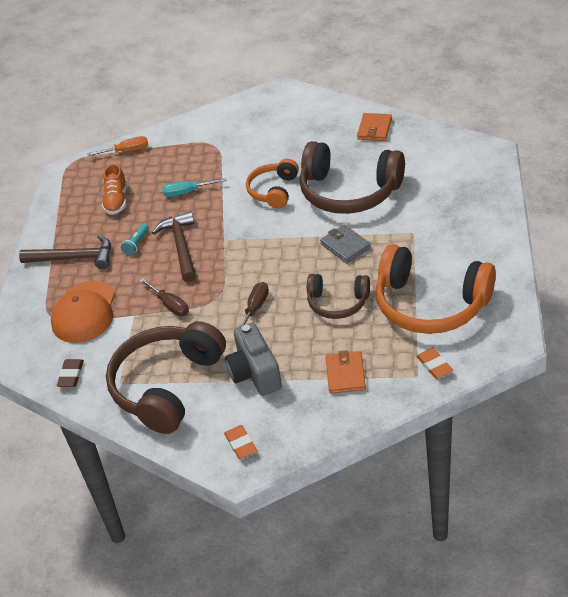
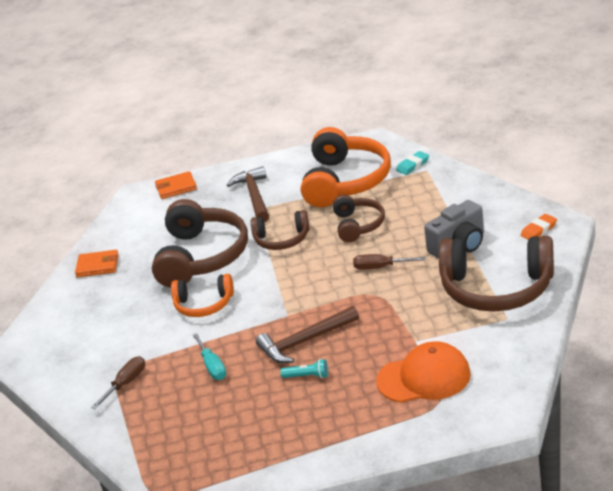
camera: 105 degrees left, 10 degrees down
brown hammer [19,235,111,269] -> brown hammer moved to [227,166,269,222]
brown eraser [57,359,84,387] -> none
orange screwdriver [87,136,148,156] -> none
orange shoe [102,164,127,215] -> none
brown screwdriver [139,278,189,316] -> brown screwdriver moved to [91,356,145,409]
grey wallet [320,225,371,263] -> brown headphones [251,210,309,250]
orange wallet [326,350,366,394] -> orange wallet moved to [155,171,197,199]
orange eraser [416,348,453,379] -> turquoise eraser [396,151,429,175]

